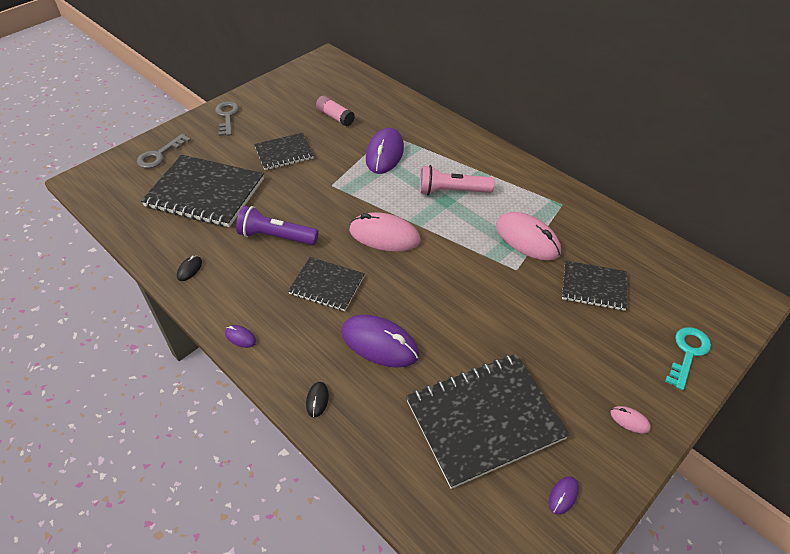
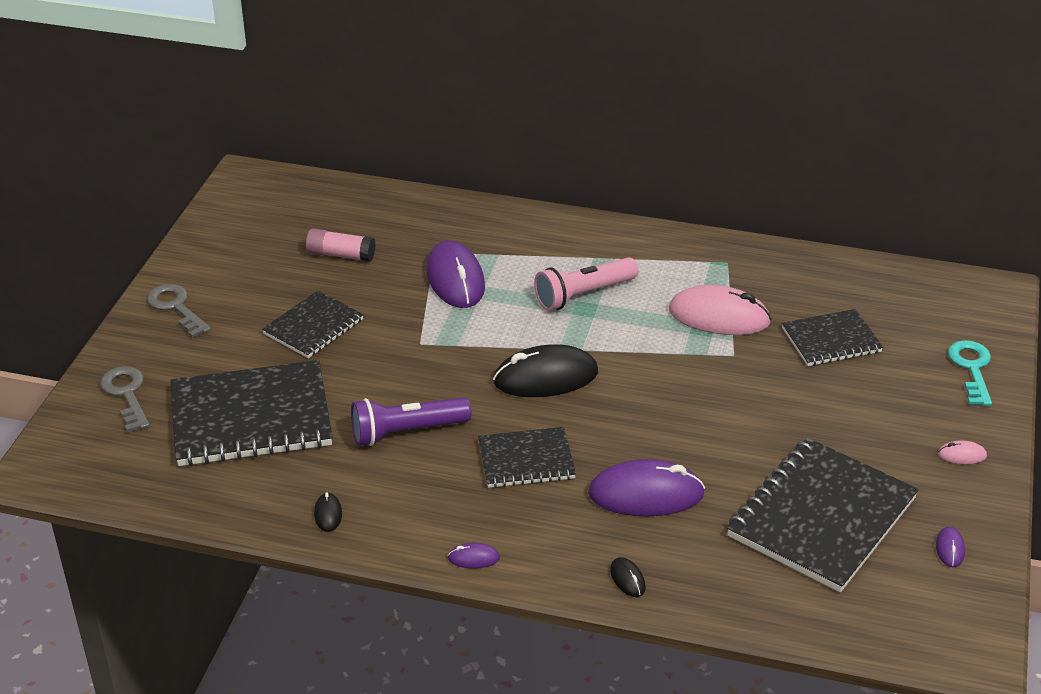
camera: 30 degrees left, 10 degrees down
grey key [137,134,191,168] -> grey key turned 150 degrees clockwise [100,366,150,433]
pink mouse [349,212,421,252] -> black mouse [493,344,598,397]

